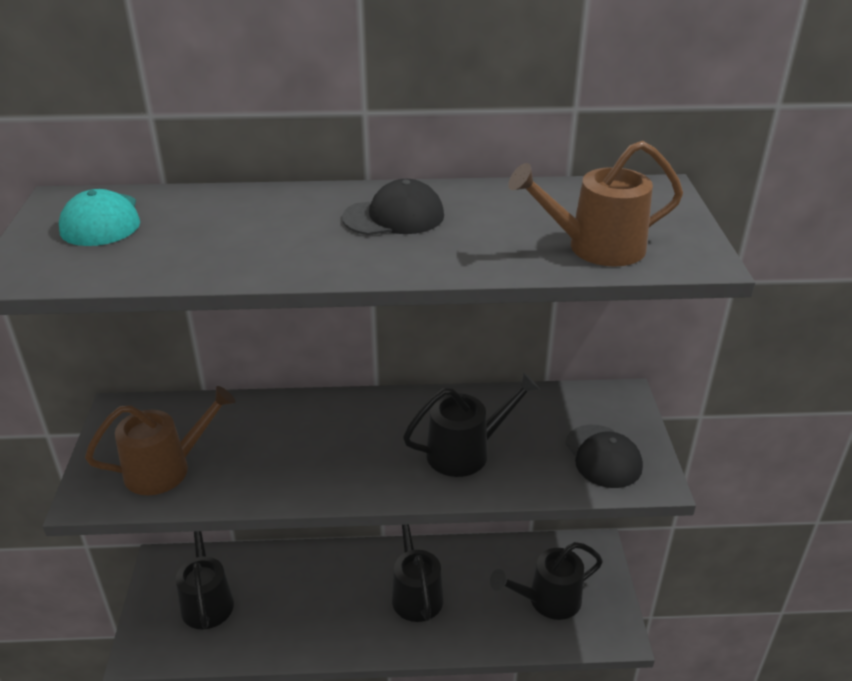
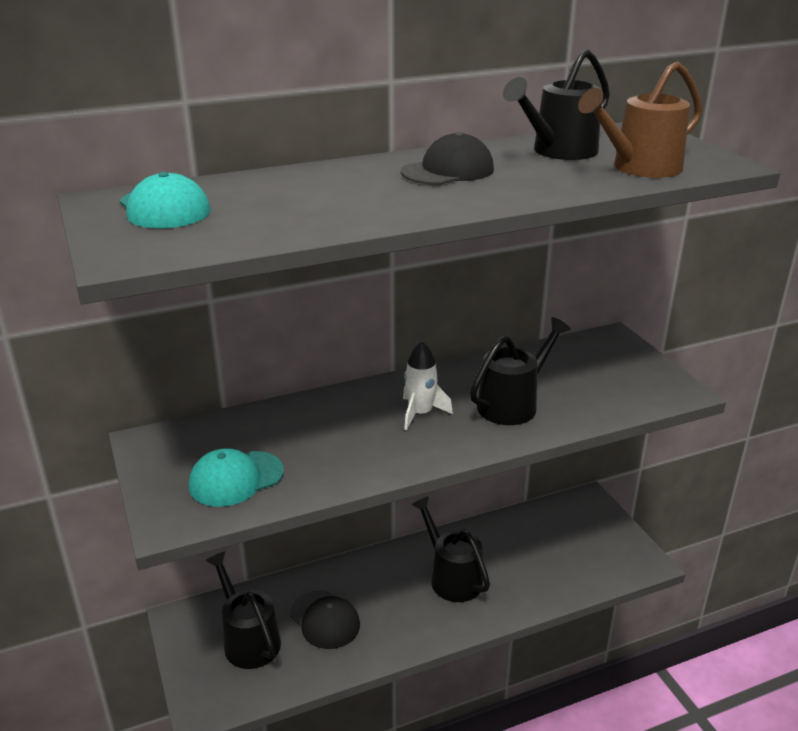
camera: 20 degrees left, 5 degrees down
brown watering can [85,386,235,495] -> turquoise cap [189,448,284,507]
black watering can [490,542,603,620] -> black watering can moved to [503,49,610,160]
black cap [565,425,643,488] -> black cap moved to [290,590,360,649]
none -> white rocket [403,342,453,431]

